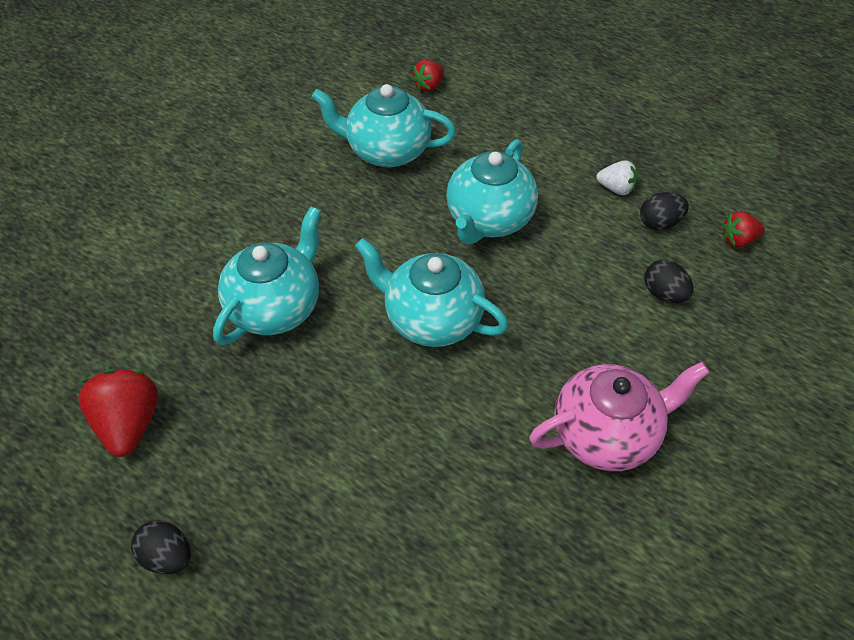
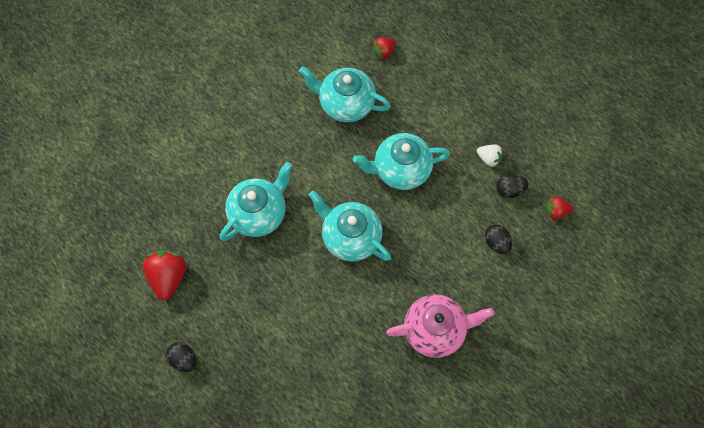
camera: 10 degrees right, 15 degrees up
turquoise teapot [446,139,538,244] -> turquoise teapot turned 45 degrees clockwise [353,133,450,190]

